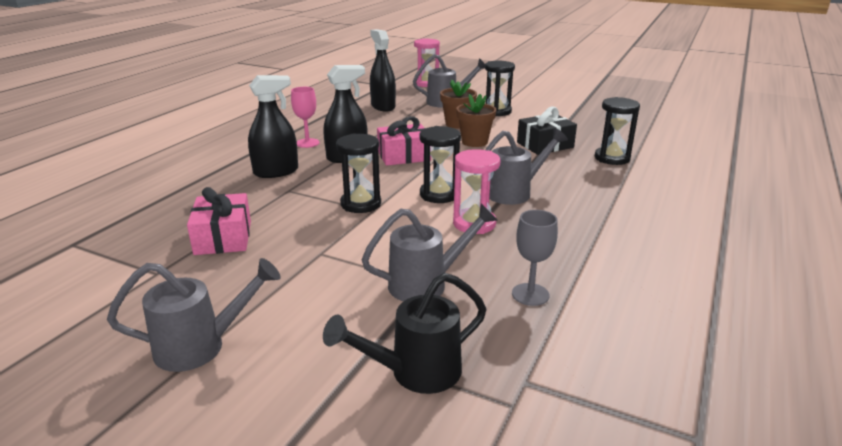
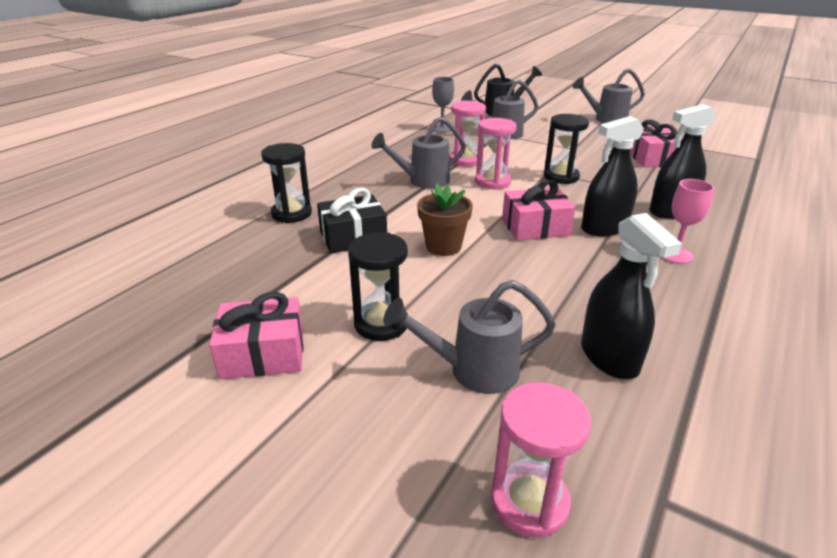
camera: 175 degrees left, 5 degrees up
black hourglass [420,126,461,203] -> pink hourglass [475,118,517,190]
brown flower pot [440,80,477,128] -> none
none -> pink gift [209,292,303,379]

